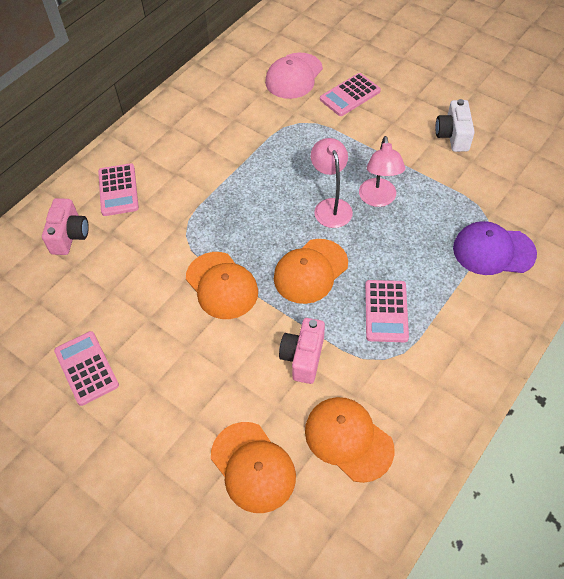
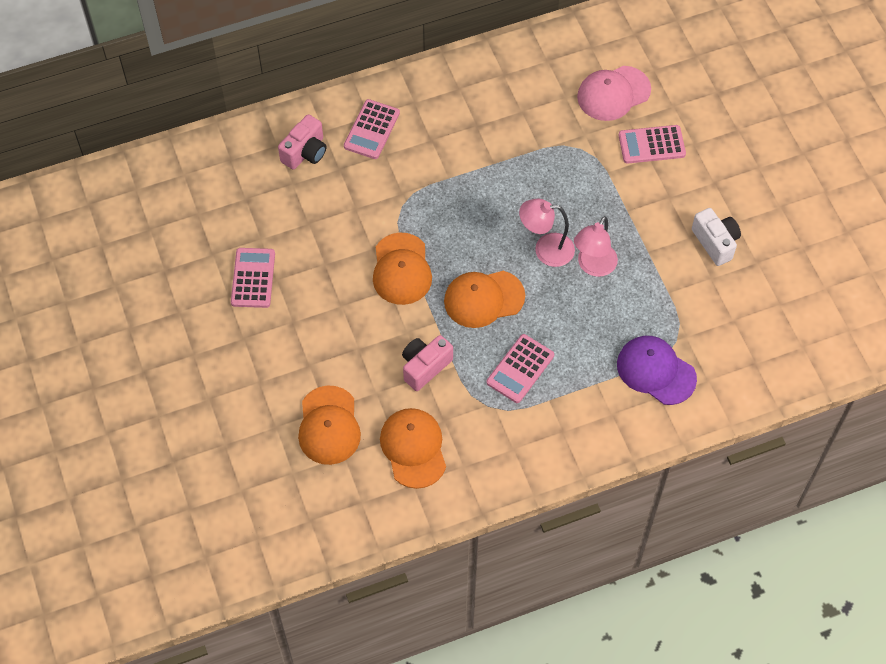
camera: 30 degrees right, 5 degrees up
pink lamp [311,138,353,228] -> pink lamp turned 105 degrees counterclockwise [519,199,575,267]
white camera [436,99,475,152] -> white camera turned 120 degrees clockwise [692,208,741,266]

